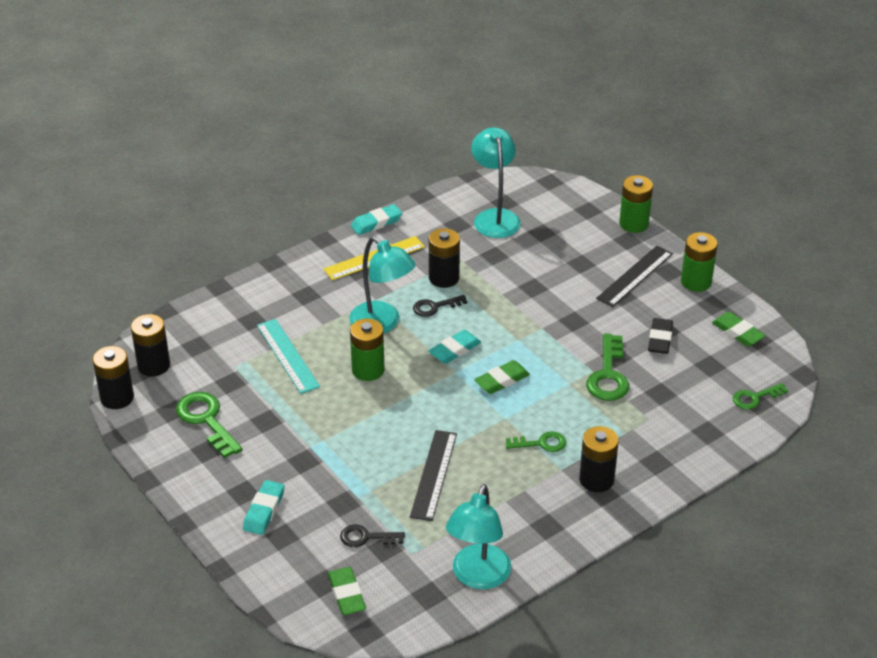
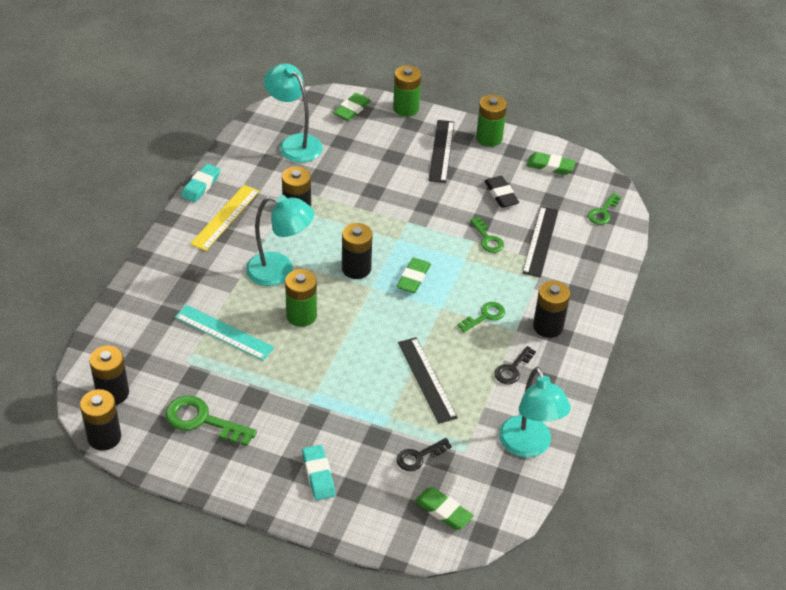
camera: 35 degrees left, 5 degrees up
black key [413,295,467,317] -> black key moved to [494,346,536,384]
turquoise eraser [428,330,481,364] -> black battery [342,223,373,279]
green key [586,334,629,401] -> green key [470,217,504,253], size x0.61
none -> green eraser [333,93,371,121]
none -> black ruler [522,206,559,278]

